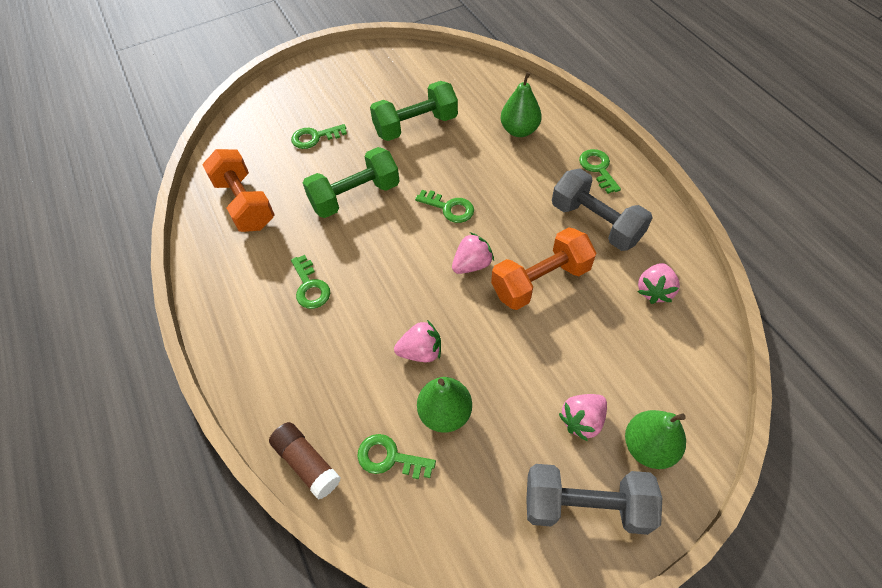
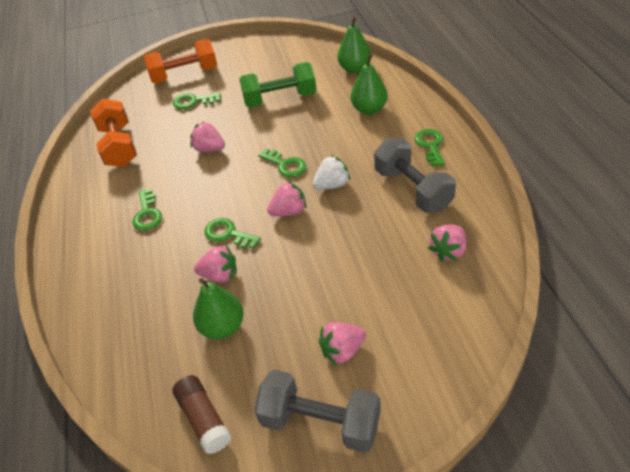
camera: 15 degrees right, 10 degrees down
brown glue stick [269,422,341,500] -> brown glue stick moved to [173,375,231,454]
green dumbbell [303,147,400,218] -> pink strawberry [190,121,225,152]
green key [357,434,436,479] -> green key moved to [204,218,261,249]
orange dumbbell [491,227,596,310] -> orange dumbbell moved to [144,39,217,83]
green pear [625,410,686,469] -> green pear moved to [337,16,371,73]
none -> white strawberry [313,155,350,190]

